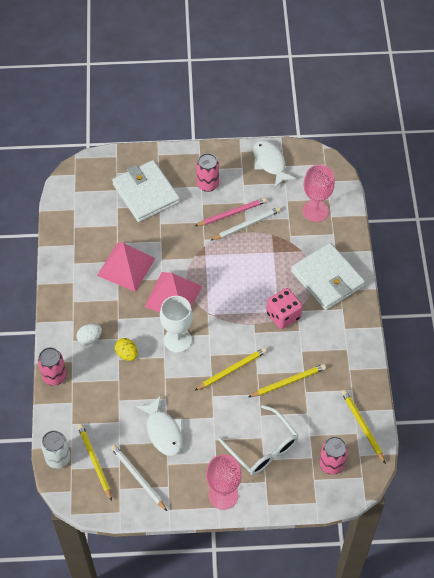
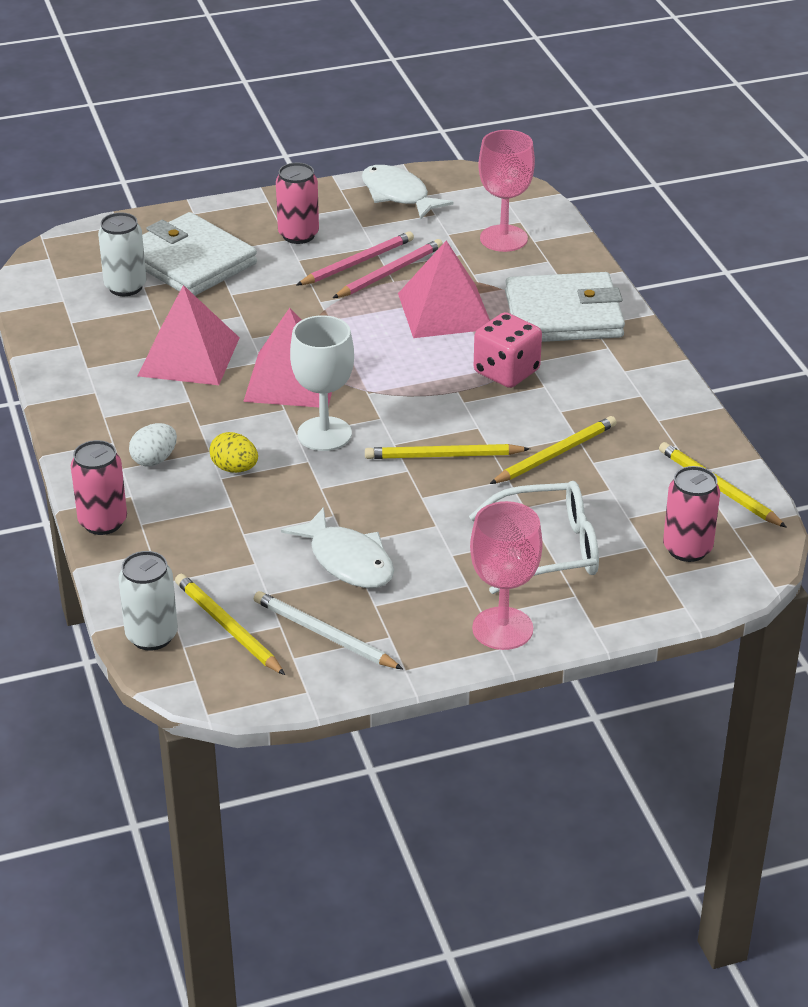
camera: 15 degrees left, 20 degrees down
yellow pencil [194,347,267,391] -> yellow pencil turned 135 degrees counterclockwise [365,444,530,459]
white pencil [210,207,281,241] -> pink pencil [333,239,443,298]
white glasses [218,405,299,475] -> white glasses turned 45 degrees counterclockwise [469,481,599,594]
white wallet [291,243,365,310] -> white wallet turned 45 degrees counterclockwise [505,272,625,342]
none -> white can [98,213,146,296]
none -> pink pyramid [398,241,490,338]

